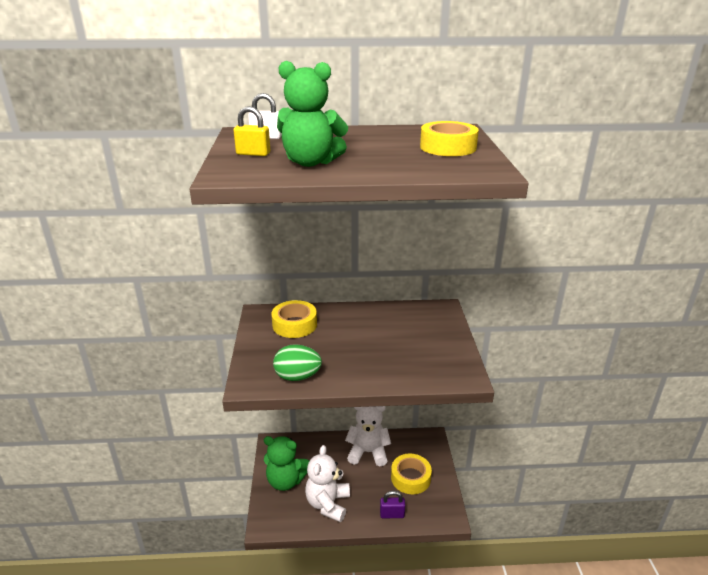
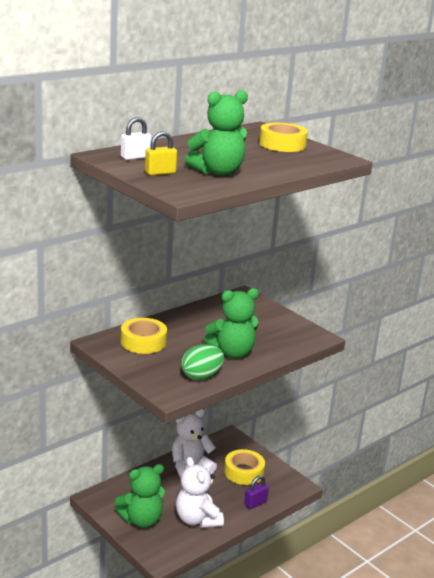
camera: 40 degrees left, 5 degrees down
none -> green teddy bear [204,288,259,358]

